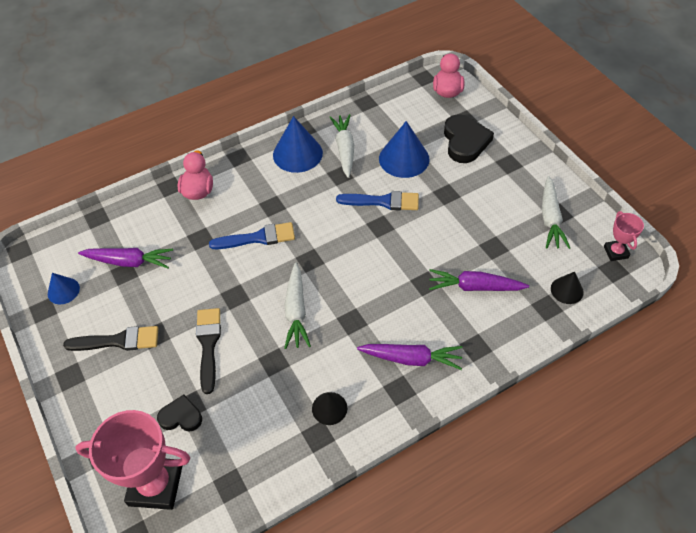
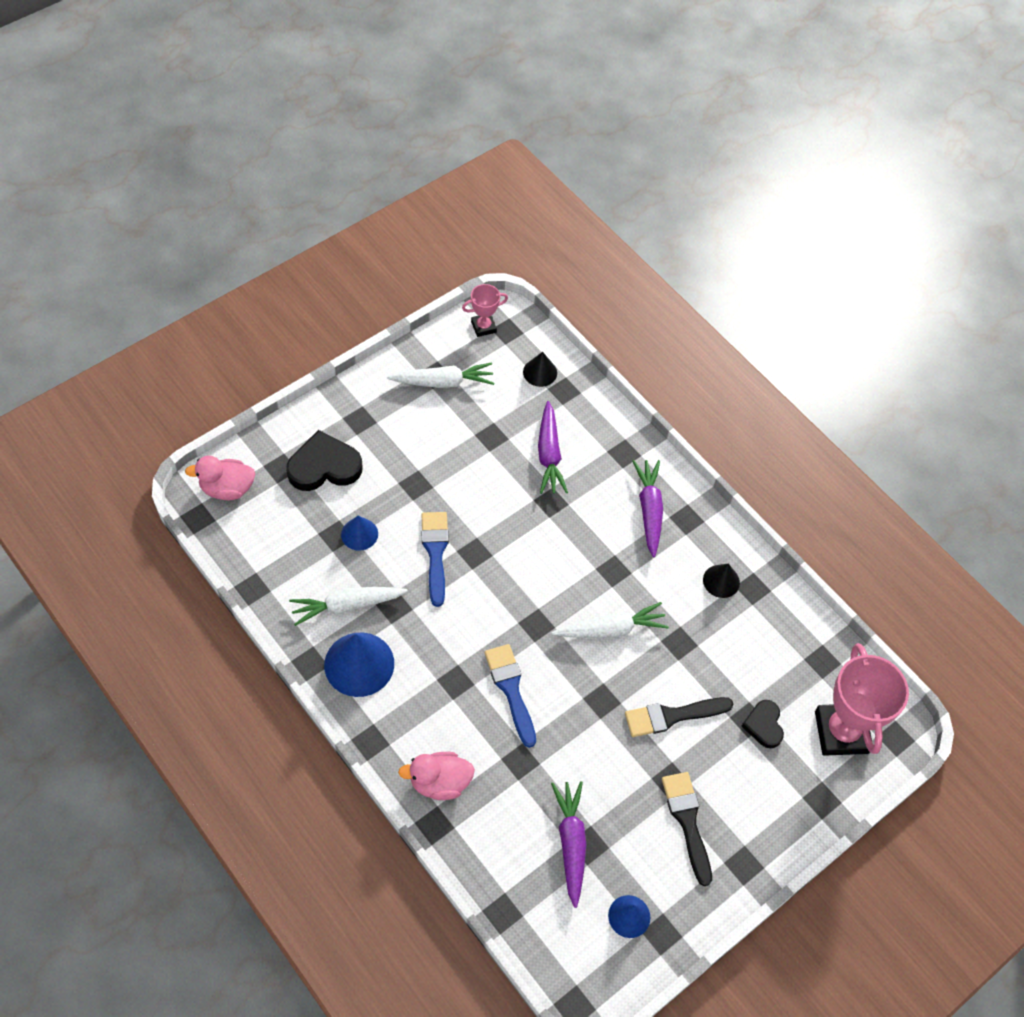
camera: 105 degrees left, 5 degrees up
blue cone [379,121,429,178] -> blue cone [341,516,378,551], size x0.56

